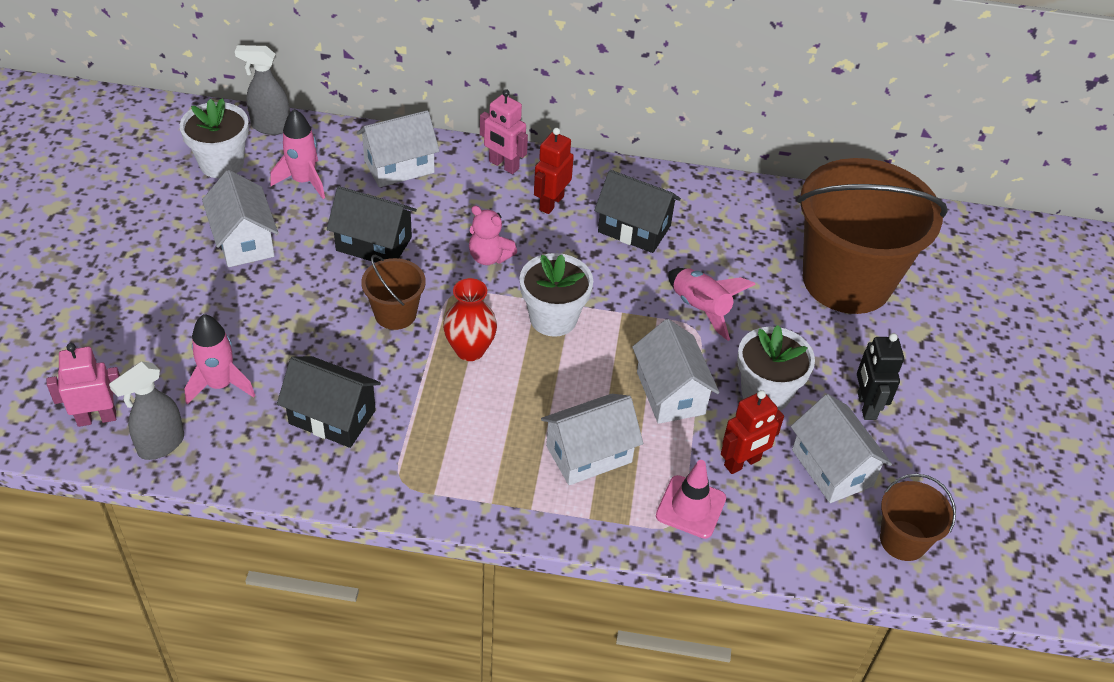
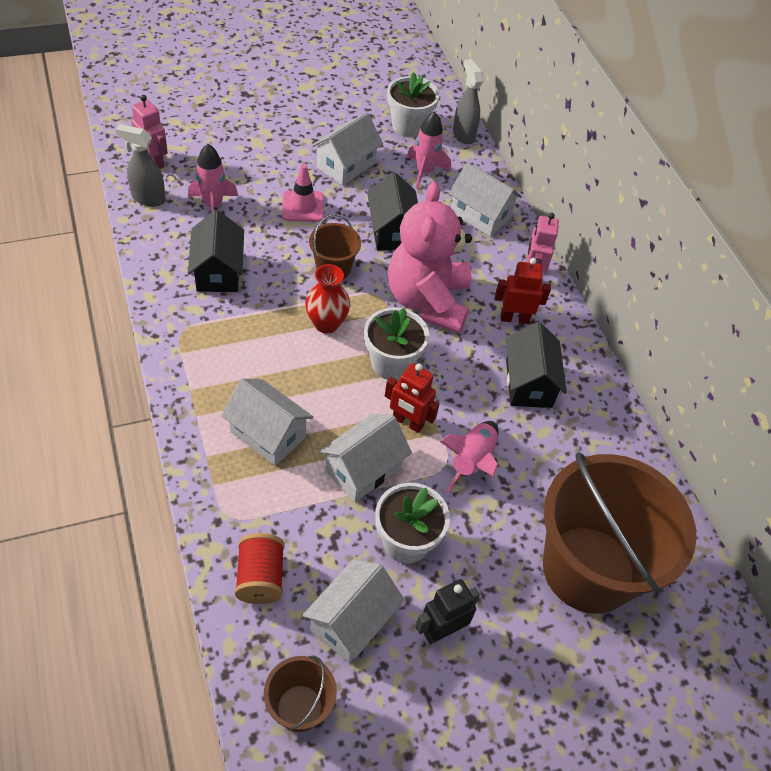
camera: 60 degrees right, 5 degrees up
pink teddy bear [469,206,517,265] -> pink teddy bear [388,182,472,333], size x2.25
pink traffic cone [656,460,726,539] -> pink traffic cone moved to [283,164,324,222]
red robot [721,390,784,474] -> red robot moved to [385,363,439,433]
none -> red spool [235,533,285,604]

